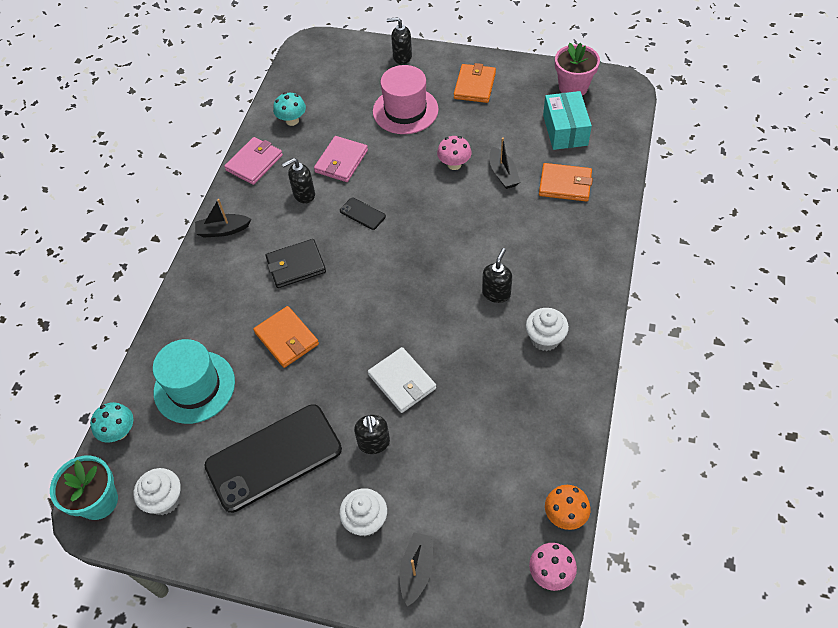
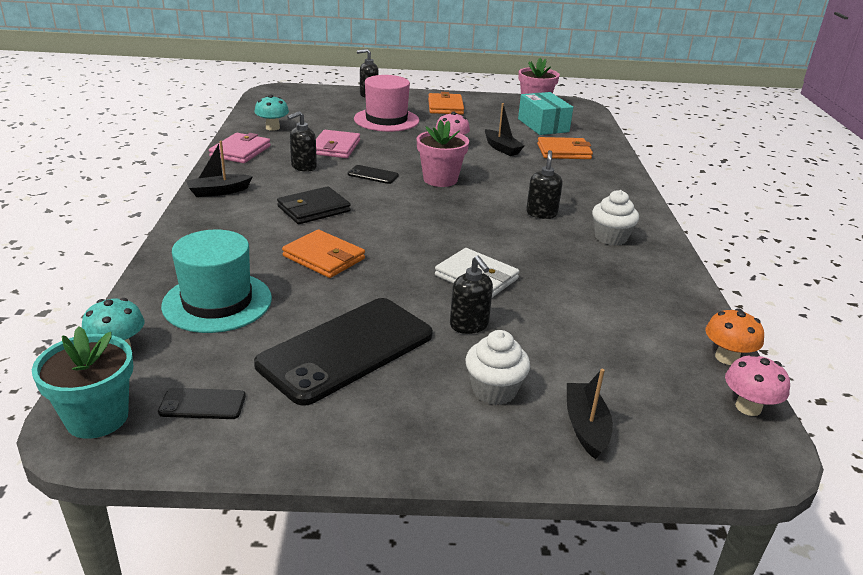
camera: 20 degrees left, 25 degrees down
white cupcake [133,468,181,515] -> black phone [158,388,246,419]
none -> pink flower pot [417,120,469,187]

